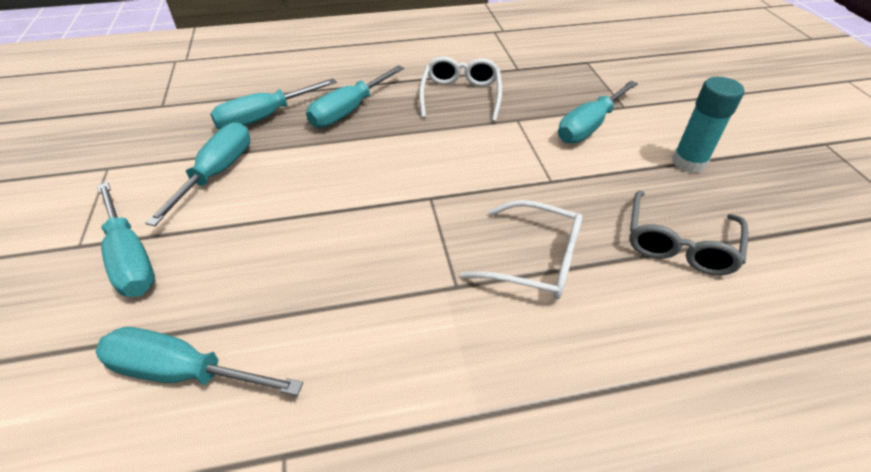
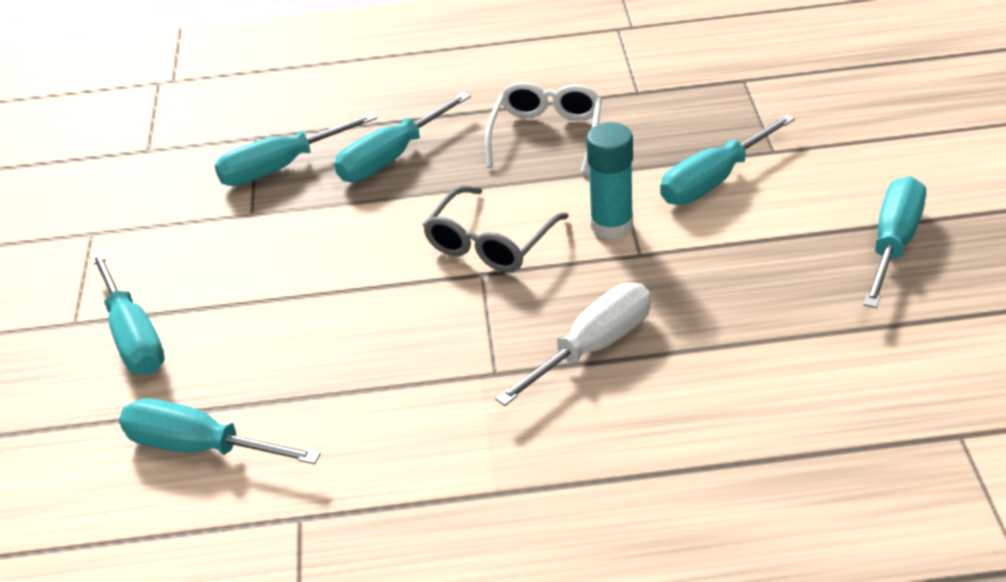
camera: 10 degrees right, 5 degrees down
turquoise screwdriver [145,122,250,226] -> turquoise screwdriver moved to [863,176,926,308]
white glasses [460,200,583,299] -> white screwdriver [495,283,651,406]
grey glasses [629,190,748,275] -> grey glasses moved to [423,186,569,272]
turquoise glue stick [672,77,744,173] -> turquoise glue stick moved to [586,122,633,240]

